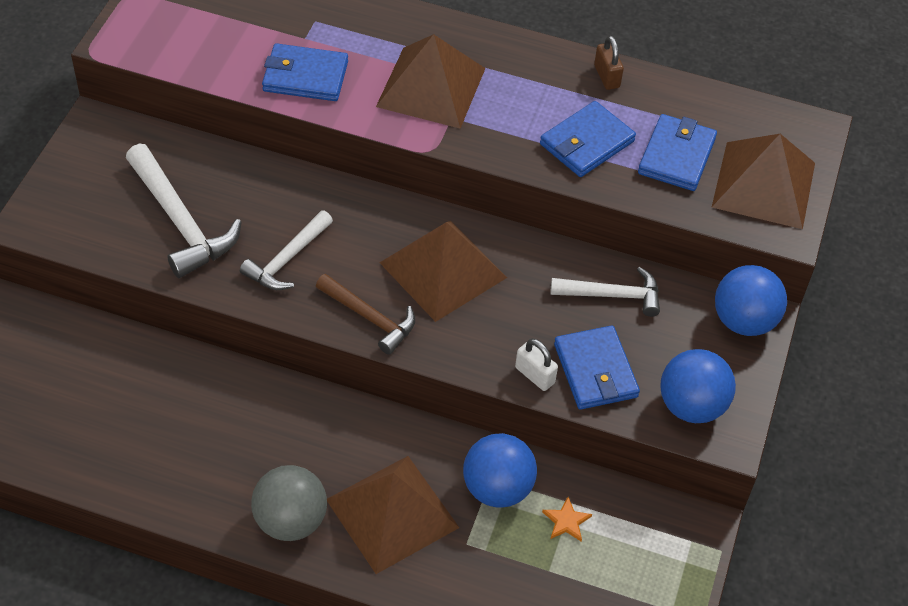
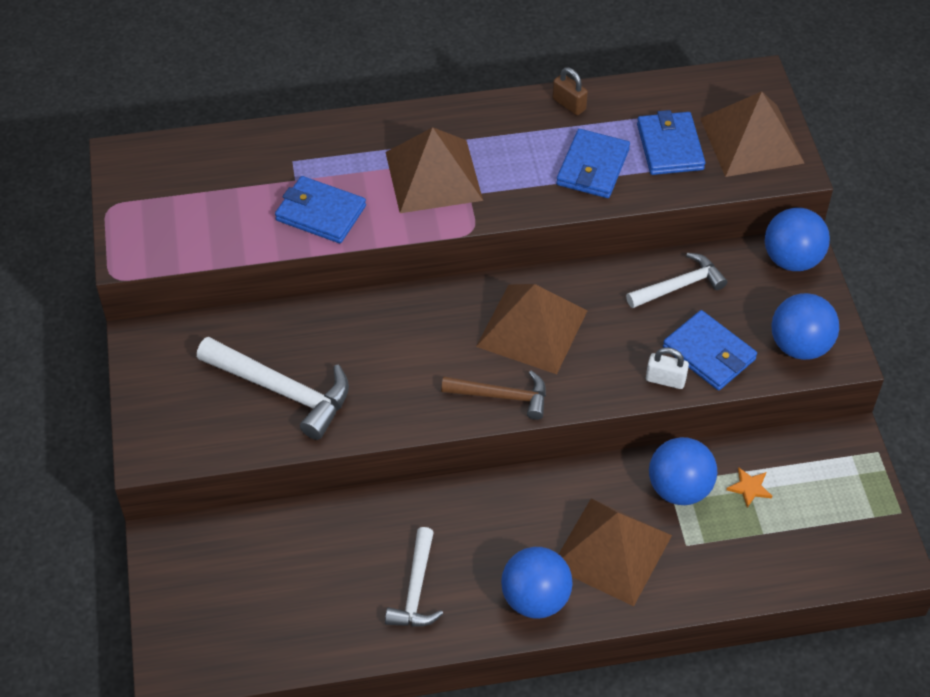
camera: 25 degrees left, 0 degrees up
white hammer [240,210,333,290] -> white hammer moved to [385,527,443,627]
grey ball [251,465,327,541] -> blue ball [501,547,573,619]
blue wallet [262,43,348,101] -> blue wallet turned 45 degrees clockwise [275,176,366,243]

